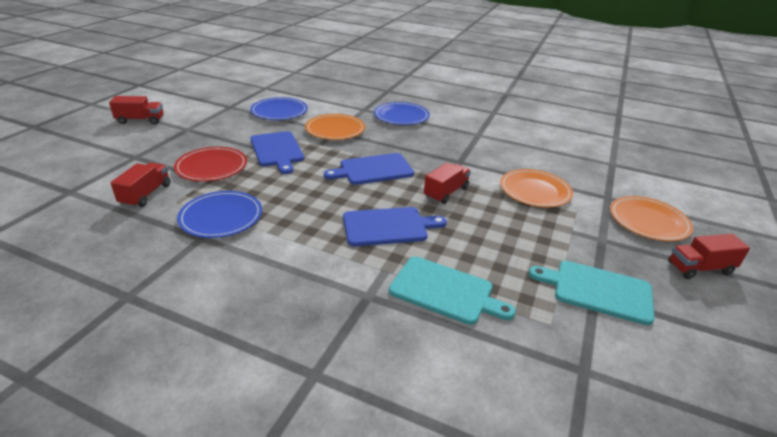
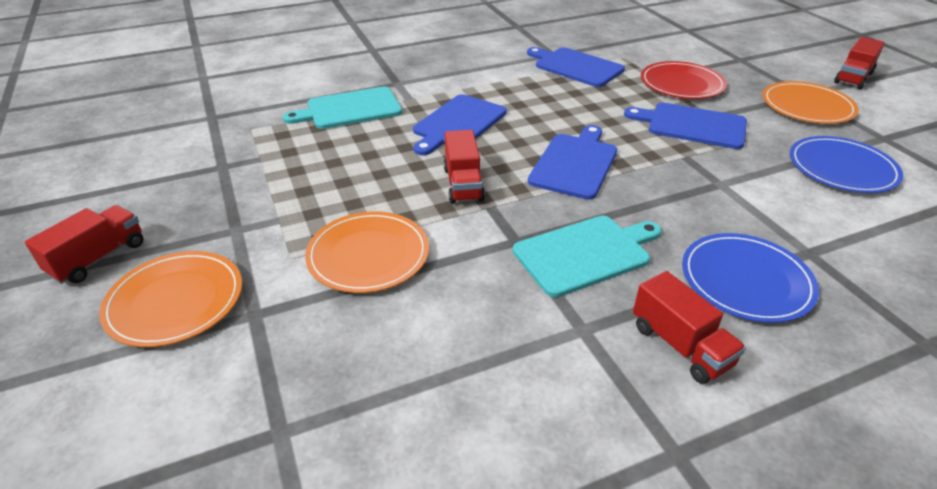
camera: 135 degrees right, 5 degrees up
red truck [110,163,170,208] -> red truck moved to [633,271,746,384]
blue plate [177,191,262,238] -> blue cutting board [527,47,625,87]
orange plate [305,114,365,140] -> orange plate moved to [762,81,859,124]
turquoise cutting board [529,261,655,325] -> turquoise cutting board moved to [513,216,661,297]

